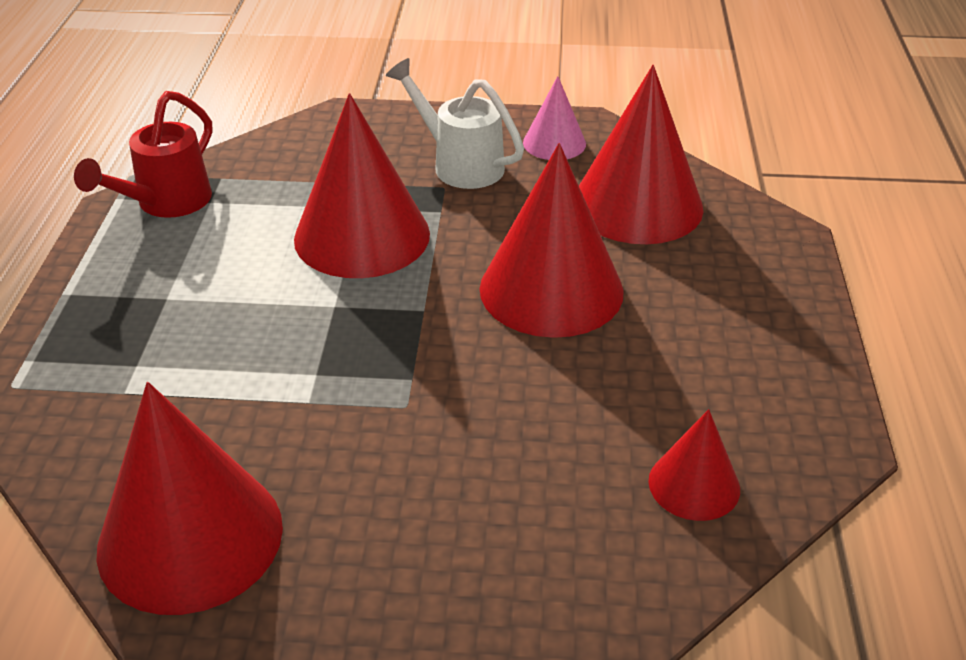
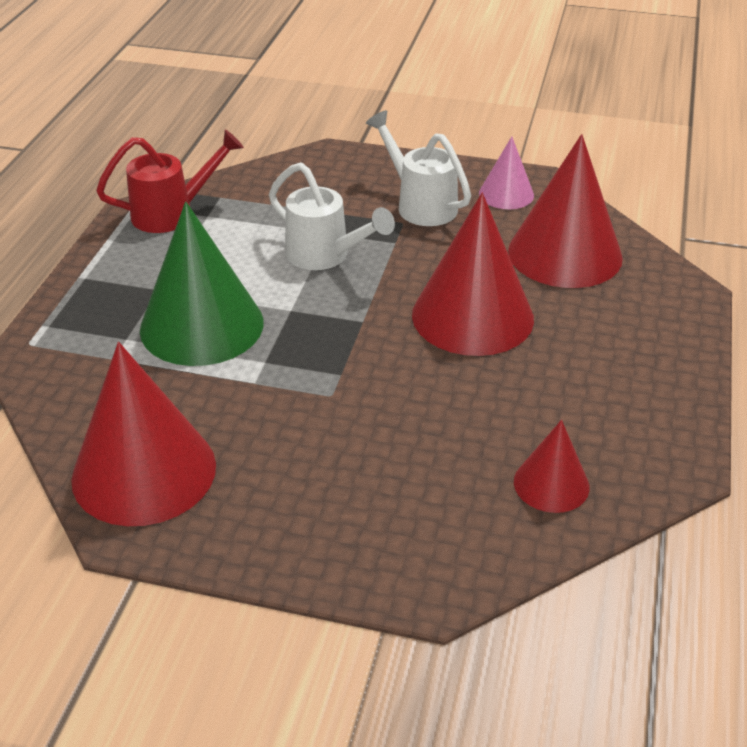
camera: 10 degrees right, 0 degrees up
red watering can [74,91,212,218] -> red watering can turned 150 degrees counterclockwise [96,130,244,233]
red cone [294,93,430,278] -> white watering can [269,162,395,270]
none -> green cone [140,201,264,366]

